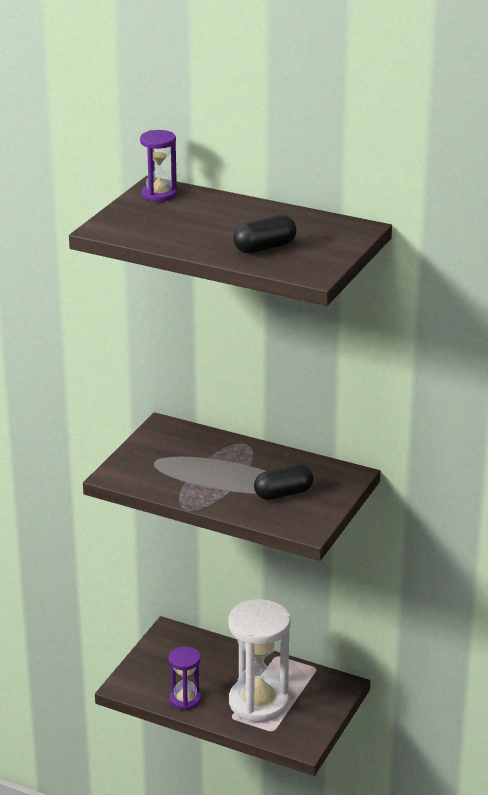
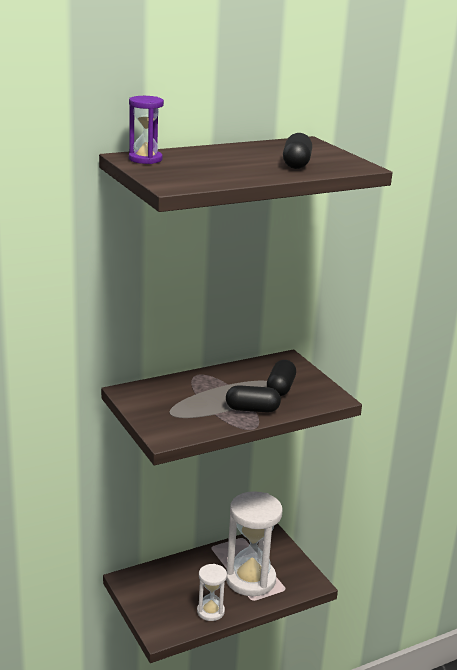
camera: 55 degrees left, 5 degrees down
purple hourglass [168,646,201,710] -> white hourglass [197,564,227,621]
none -> black capsule [226,385,281,413]

